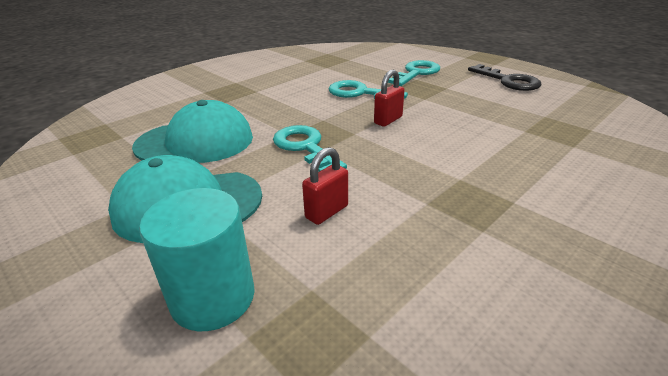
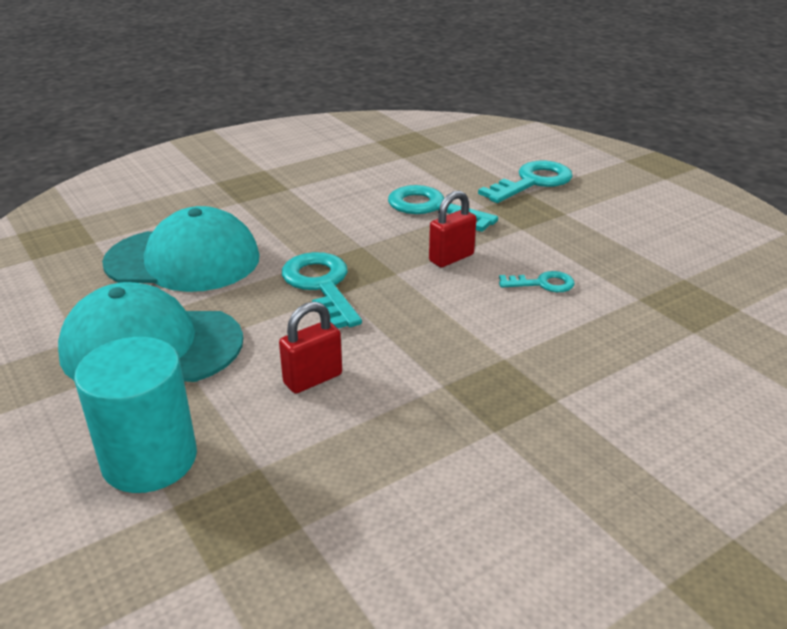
camera: 10 degrees right, 0 degrees up
black key [468,64,541,91] -> none
none -> turquoise key [499,271,575,292]

